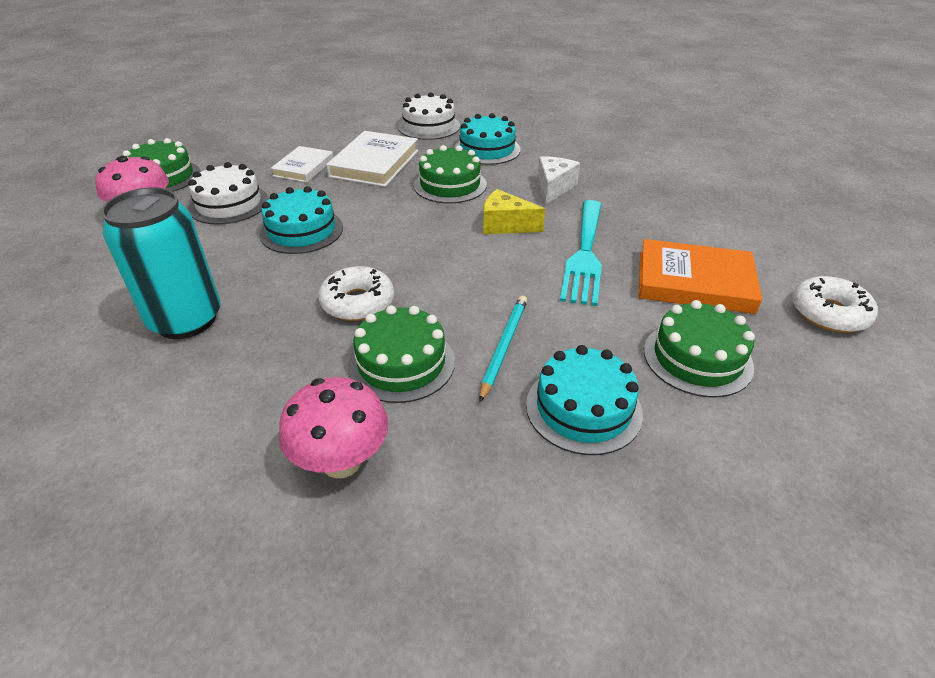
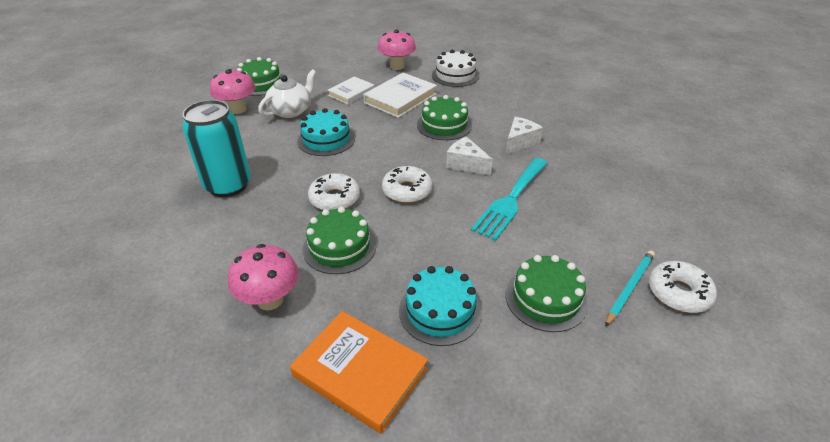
camera: 20 degrees right, 0 degrees up
white cake [188,162,269,225] -> white teapot [258,69,316,118]
turquoise cake [454,113,521,165] -> none
turquoise pencil [479,296,527,402] -> turquoise pencil moved to [605,250,655,327]
yellow cheese [483,189,545,234] -> white cheese [446,137,493,176]
orange book [639,239,762,314] -> orange book moved to [290,311,428,434]
none -> pink mushroom [377,29,416,70]
none -> white donut [382,166,432,203]

